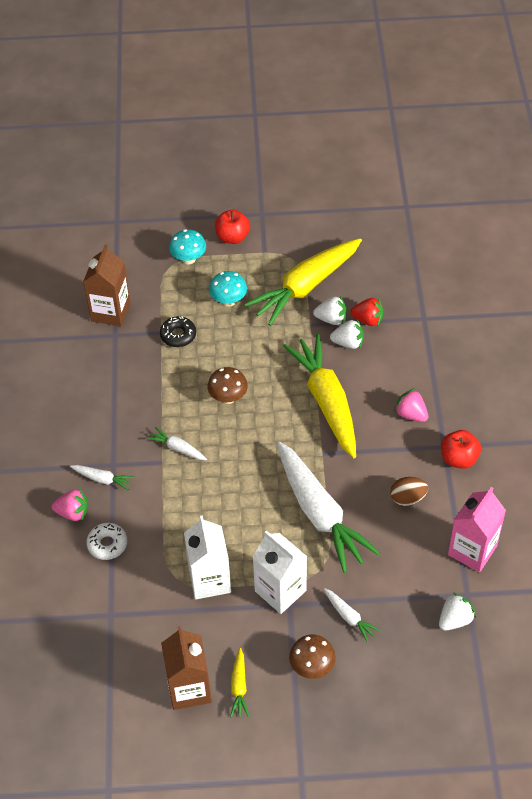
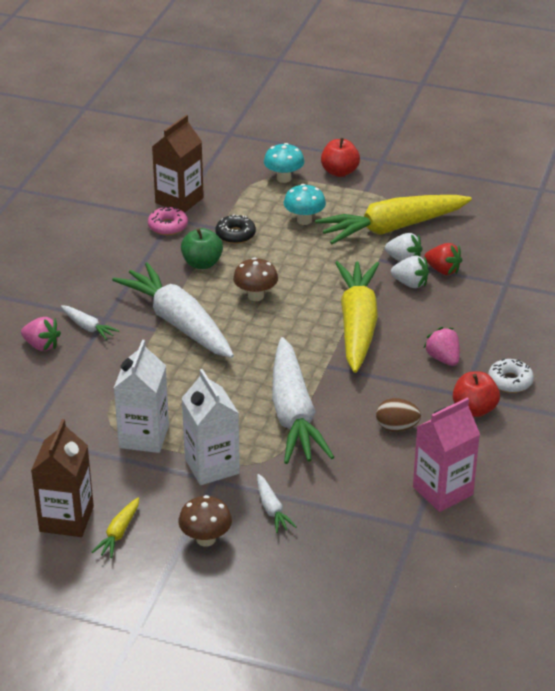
camera: 20 degrees right, 15 degrees down
white donut [87,523,128,560] -> white donut moved to [488,359,534,393]
white carrot [147,427,207,461] -> white carrot [112,262,234,358], size x2.38
white strawberry [439,593,476,631] -> none
none -> pink donut [148,206,188,235]
none -> green apple [181,228,223,269]

